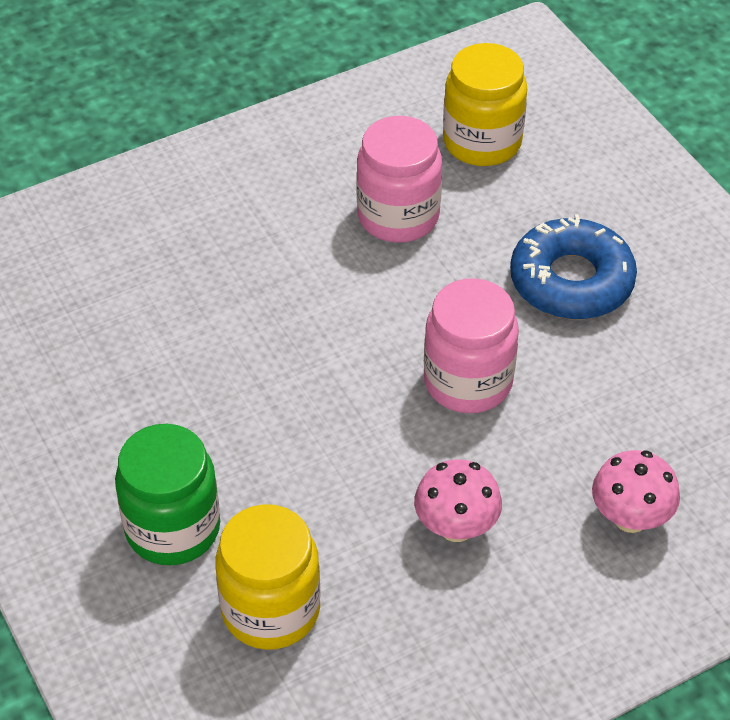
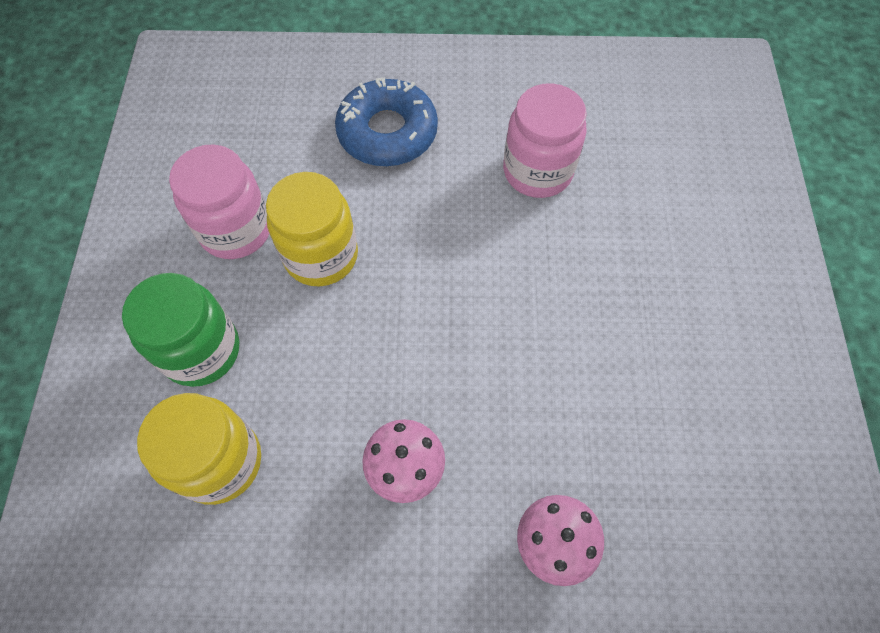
camera: 30 degrees right, 15 degrees up
pink jar [424,278,519,413] -> pink jar moved to [169,145,270,259]
yellow jar [443,43,527,166] -> yellow jar moved to [266,172,358,286]
blue donut [510,214,637,319] -> blue donut moved to [335,78,438,166]

